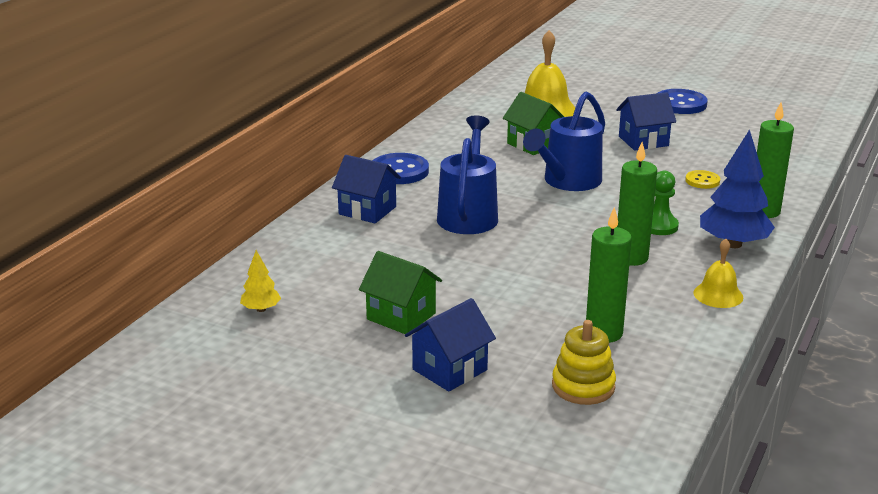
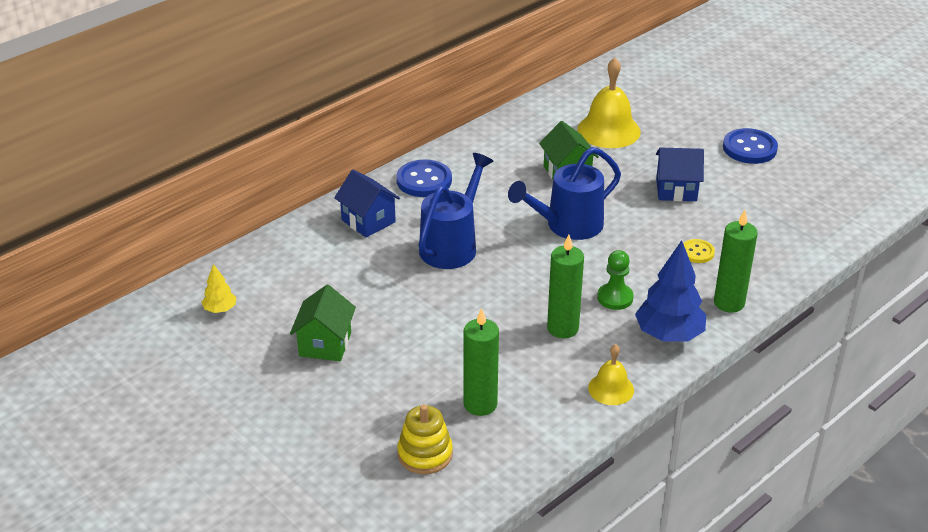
camera: 20 degrees right, 10 degrees up
green house [359,251,442,334] -> green house turned 45 degrees clockwise [290,285,356,361]
blue house [405,298,496,392] -> none

